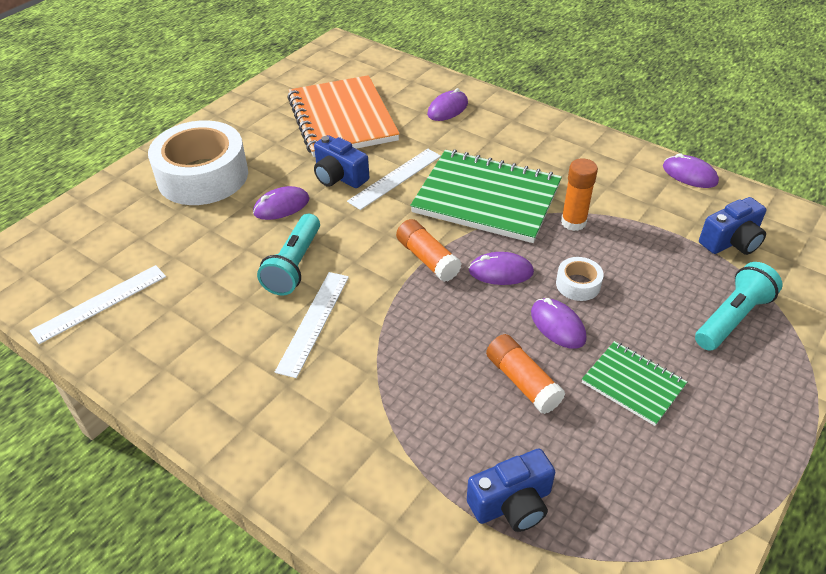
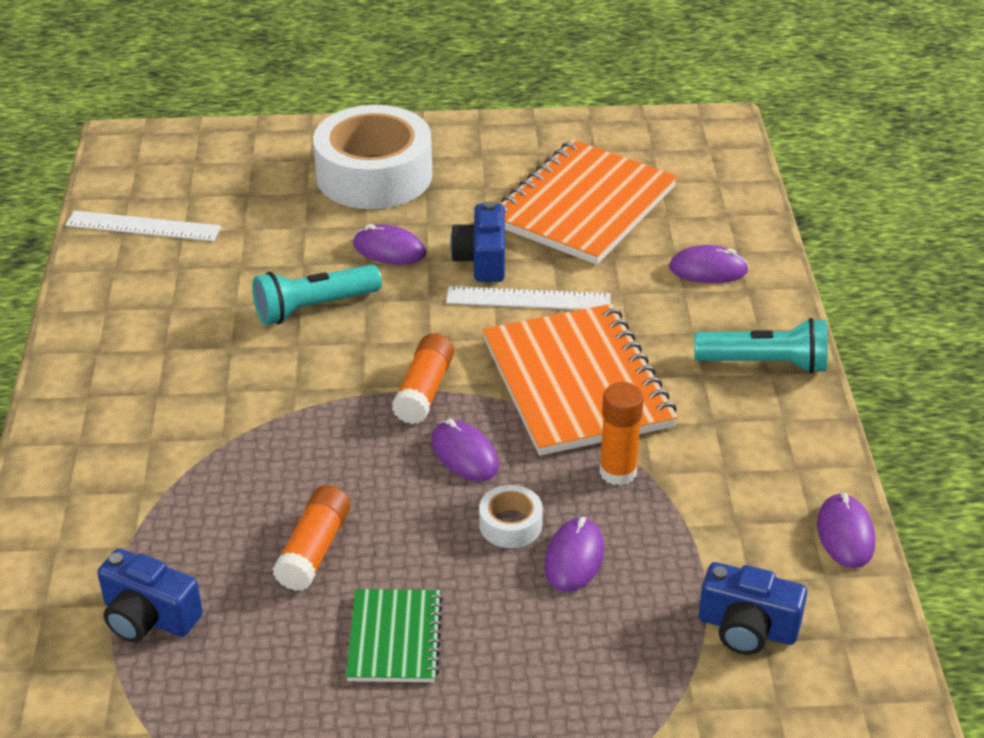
camera: 50 degrees right, 5 degrees down
white ruler [275,272,349,378] -> none
green notebook [410,149,562,243] -> orange notebook [483,304,678,456]
purple mouse [531,298,586,349] -> purple mouse moved to [544,517,604,592]
turquoise flashlight [695,262,783,351] -> turquoise flashlight moved to [694,318,828,373]

